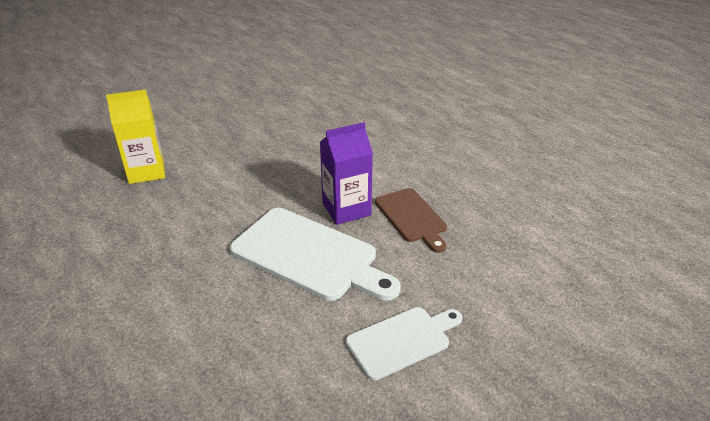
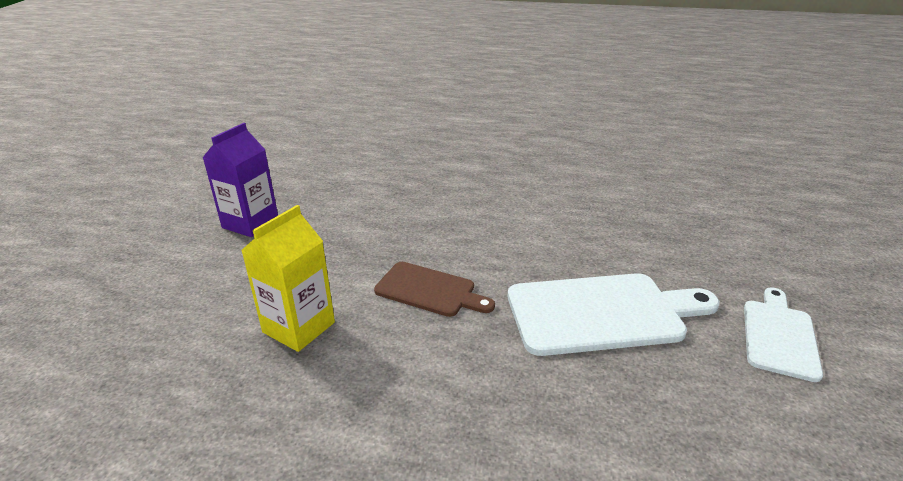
camera: 40 degrees left, 5 degrees down
purple carton [320,122,373,225] -> purple carton moved to [202,123,278,237]
brown cutting board [375,188,447,253] -> brown cutting board moved to [374,262,495,317]

